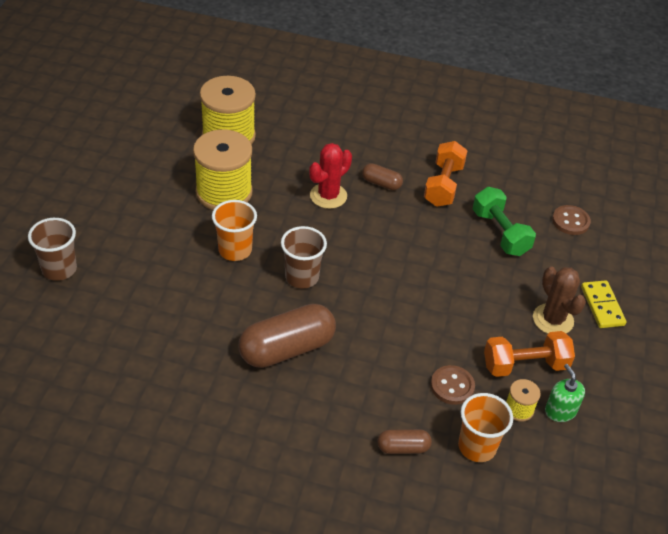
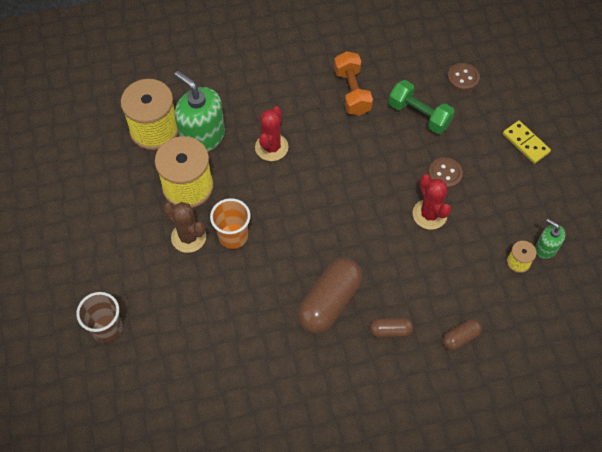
camera: 25 degrees left, 15 degrees up
brown cup [281,226,327,289] -> none
brown capsule [362,163,403,190] -> brown capsule moved to [370,318,413,338]
brown button [431,365,475,405] -> brown button moved to [428,157,463,189]
orange cup [458,393,513,462] -> none
orange dumbbell [484,331,575,377] -> none
brown cactus [533,266,586,334] -> brown cactus moved to [163,202,206,253]
none -> green soap dispenser [175,71,225,152]
none -> red cactus [413,174,451,230]

